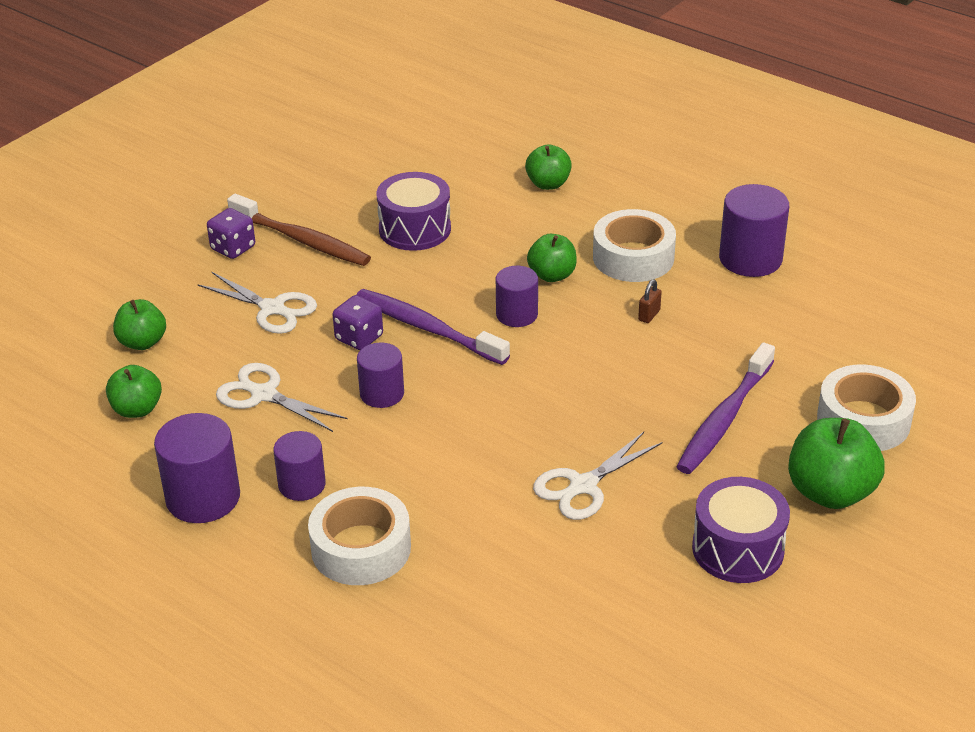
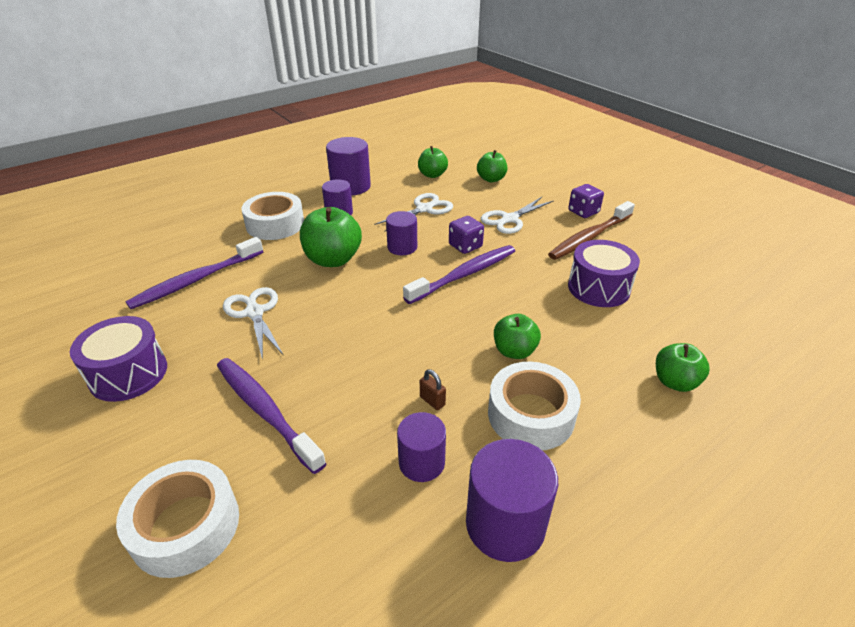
camera: 105 degrees right, 0 degrees up
purple cylinder [496,266,538,327] -> purple cylinder moved to [397,412,446,482]
green apple [788,418,885,509] -> green apple moved to [300,207,362,267]
none -> purple toothbrush [125,237,263,309]

